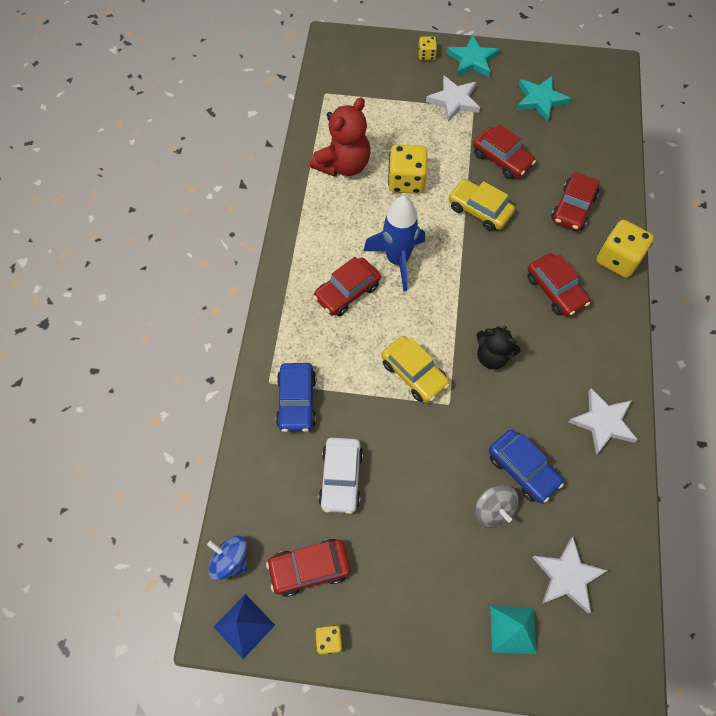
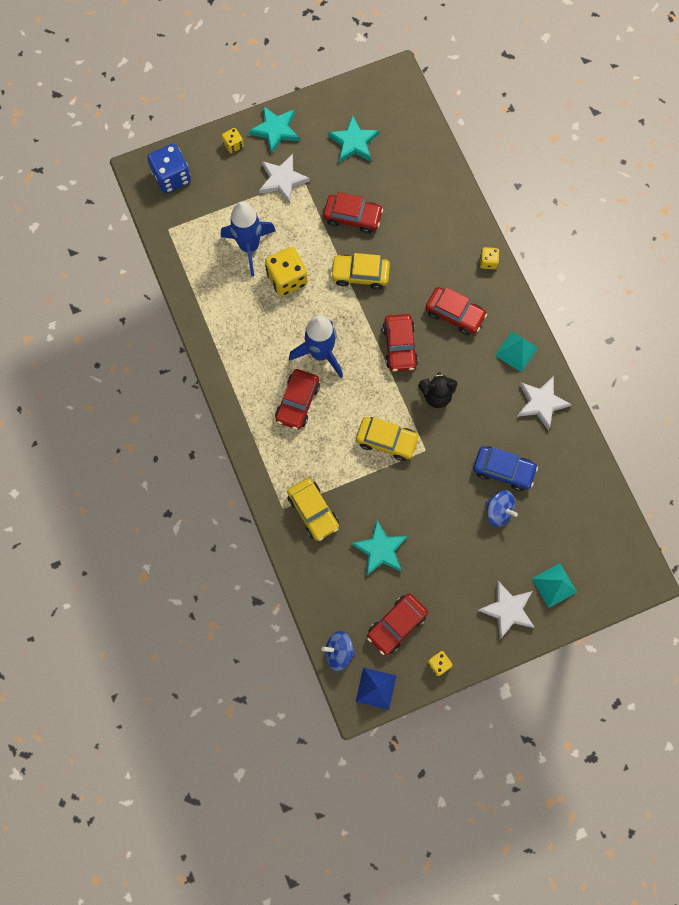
camera: 30 degrees left, 10 degrees up
blue car [276,363,316,432] -> yellow car [287,478,339,541]
red teddy bear [310,98,371,177] -> none
white car [318,438,363,514] -> turquoise star [351,520,408,576]
grey spinning top [475,485,518,527] -> blue spinning top [485,490,518,527]
white star [532,537,608,613] -> white star moved to [477,581,534,639]
red car [551,172,599,231] -> red car moved to [382,314,418,371]
yellow dice [597,220,654,278] -> yellow dice [480,247,500,269], size x0.51
none -> blue dice [147,144,191,193]
none -> blue rocket [221,201,276,276]
none -> turquoise pyramid [495,331,538,372]

